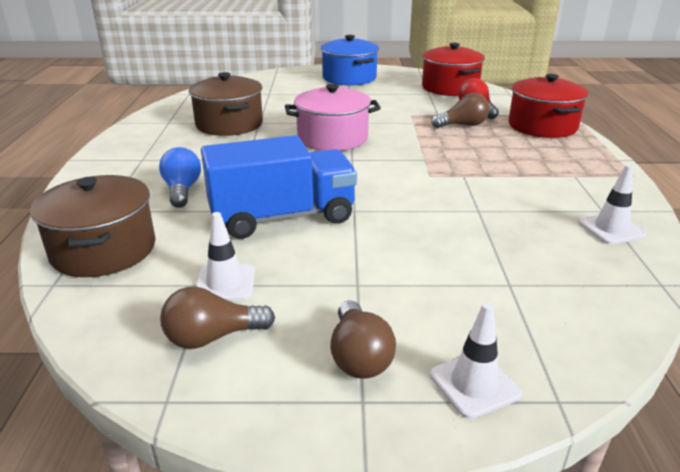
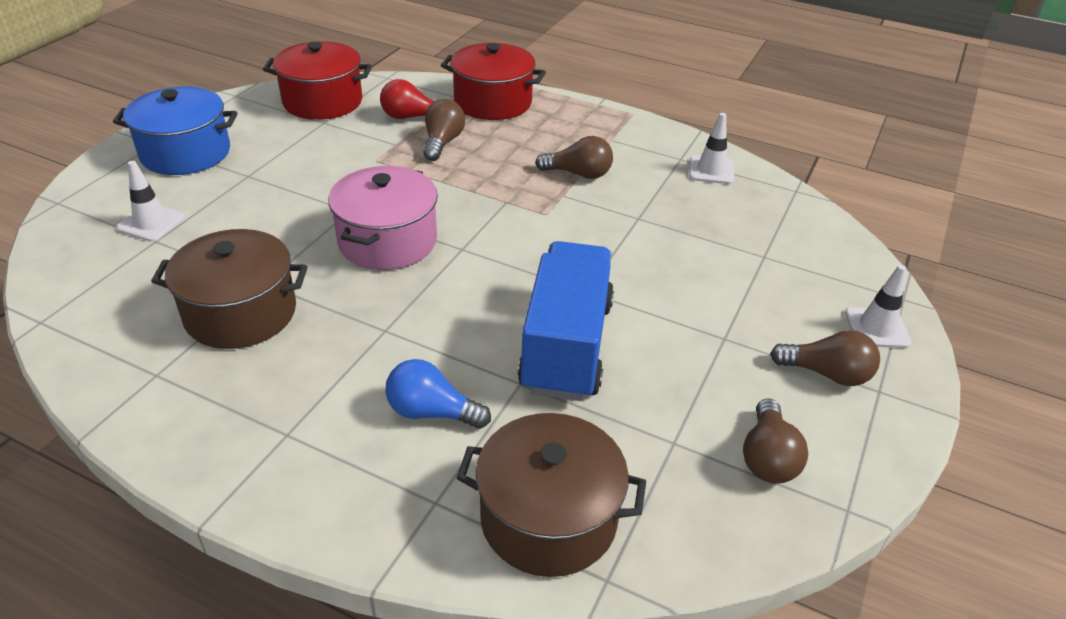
camera: 65 degrees left, 10 degrees up
white traffic cone [196,212,255,301] -> white traffic cone moved to [116,161,185,242]
none -> brown light bulb [535,136,613,179]

